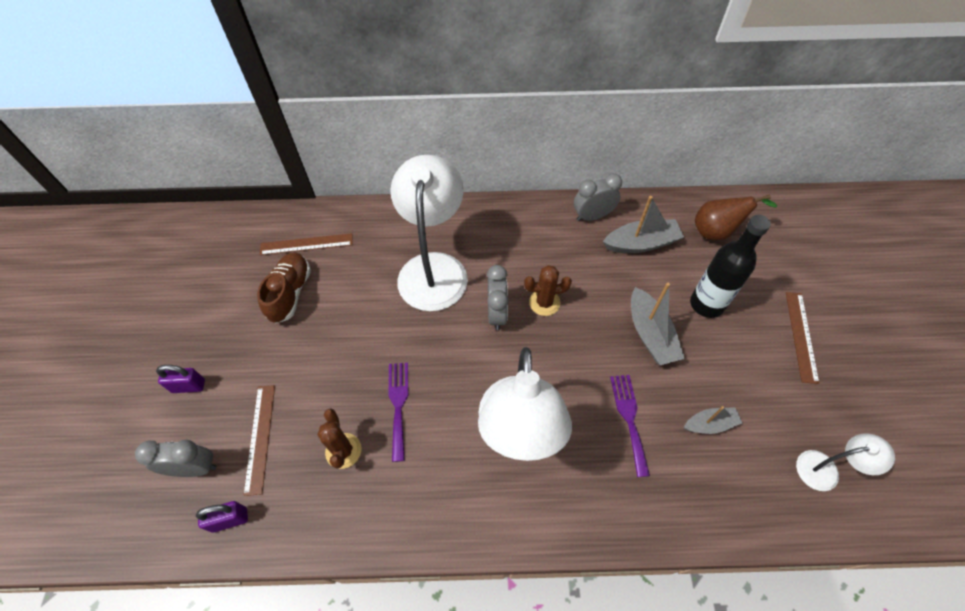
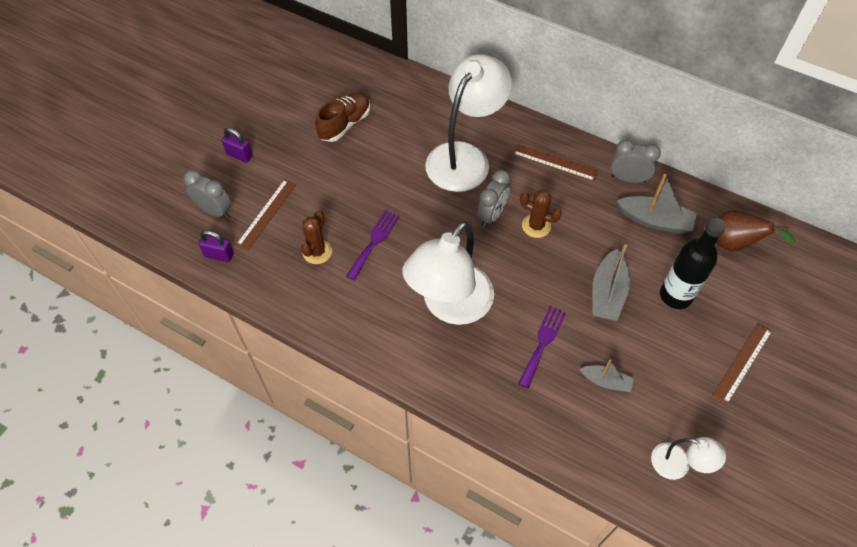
camera: 30 degrees right, 0 degrees up
brown ruler [260,233,353,255] -> brown ruler moved to [512,144,599,181]

